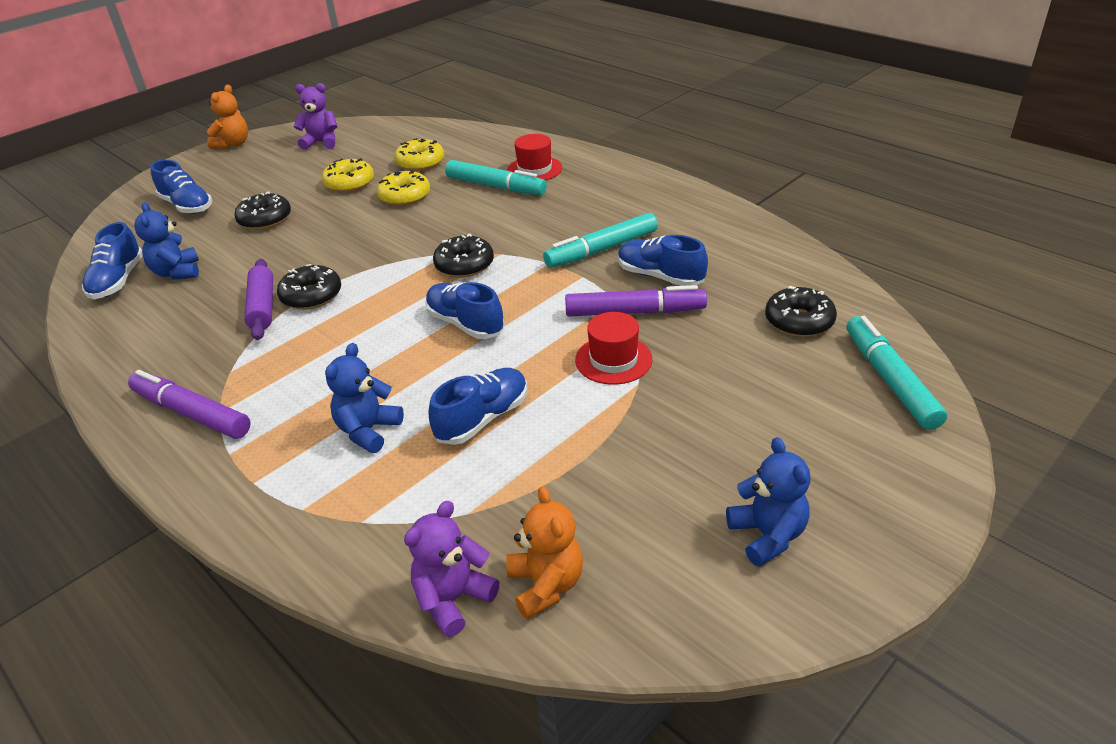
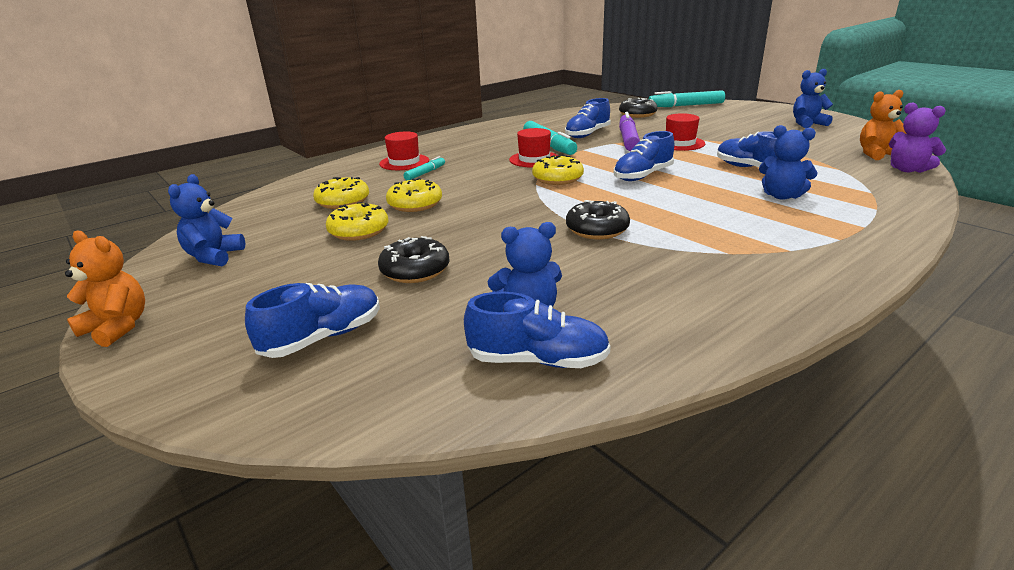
camera: 85 degrees left, 10 degrees down
purple marker [128,370,251,439] -> none
purple rolling pin [244,259,273,340] -> none
purple teddy bear [294,83,338,150] -> blue teddy bear [168,174,245,266]
black donut [433,234,494,278] -> yellow donut [532,155,584,185]
turquoise marker [445,160,547,195] -> turquoise marker [403,156,445,180], size x0.54
none -> red hat [509,128,558,168]

